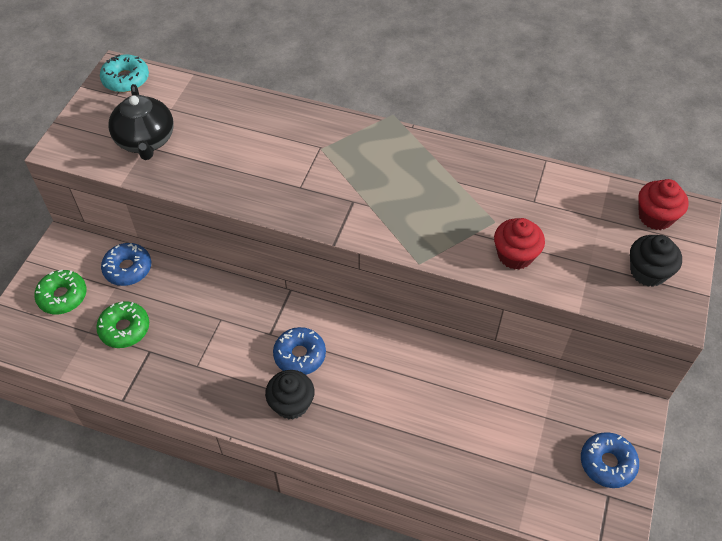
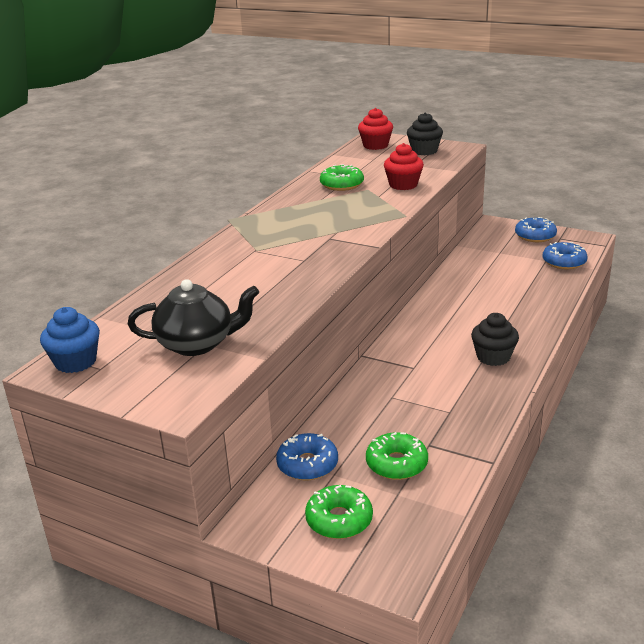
camera: 80 degrees left, 25 degrees down
turquoise donut [100,54,149,92] -> blue cupcake [40,307,100,373]
blue donut [273,327,326,375] -> blue donut moved to [543,242,588,269]
none -> green donut [320,164,364,191]

